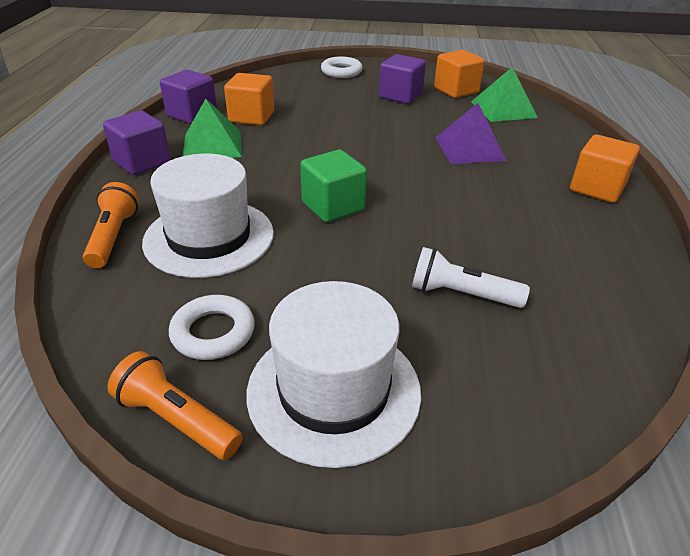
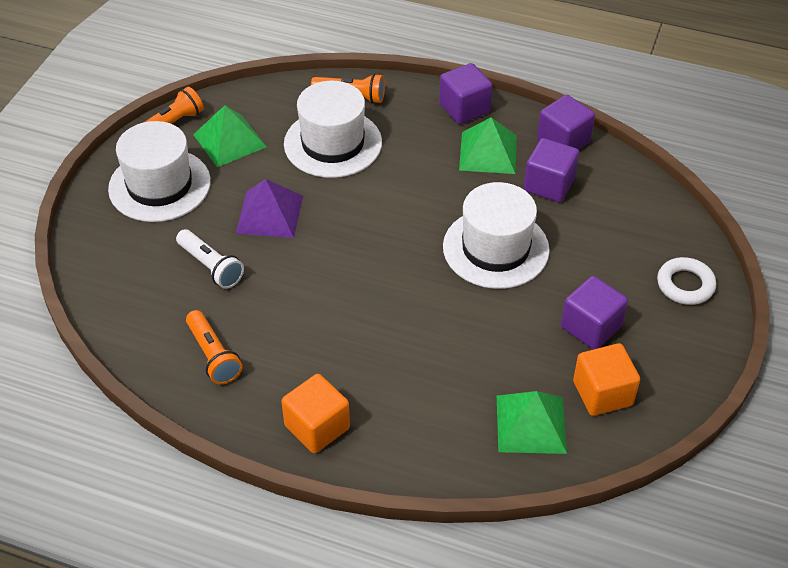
camera: 105 degrees right, 10 degrees up
white ring [169,295,255,360] -> green pyramid [193,105,267,167]
orange cube [224,73,274,126] -> purple cube [524,138,579,202]
green cube [300,150,367,222] -> none
white flashlight [412,247,530,308] -> white flashlight turned 105 degrees clockwise [176,229,244,289]
purple pyramid [436,103,507,164] -> purple pyramid moved to [236,179,303,238]
none -> orange flashlight [186,310,242,384]
none -> white hat [443,182,550,289]

